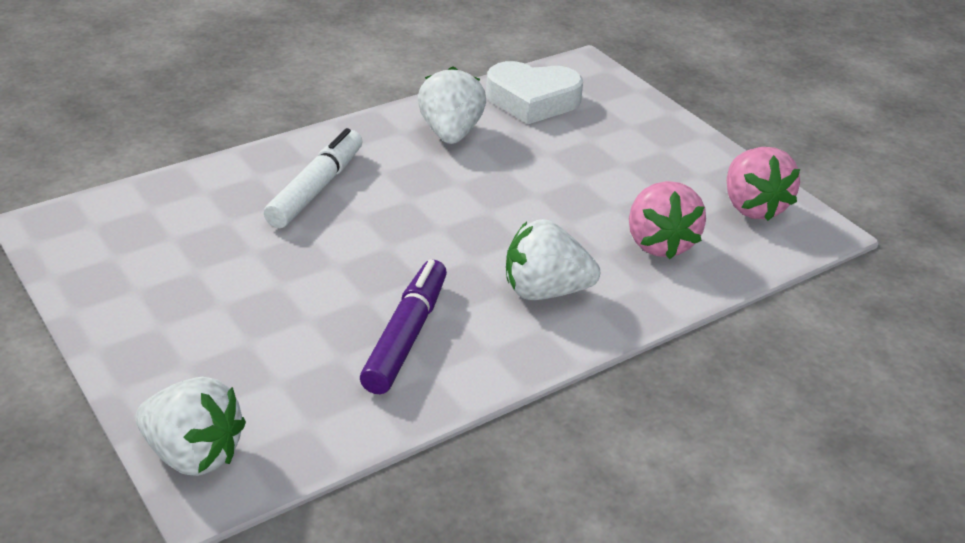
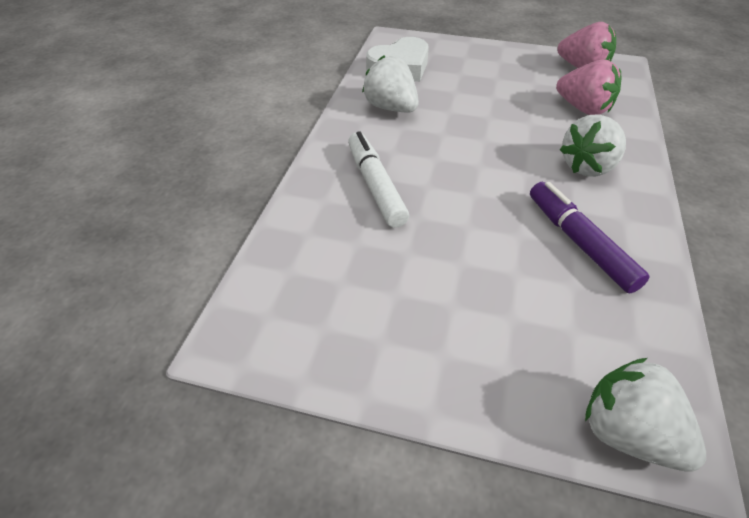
camera: 40 degrees left, 10 degrees up
white strawberry [135,377,246,476] -> white strawberry turned 120 degrees counterclockwise [585,358,706,471]

